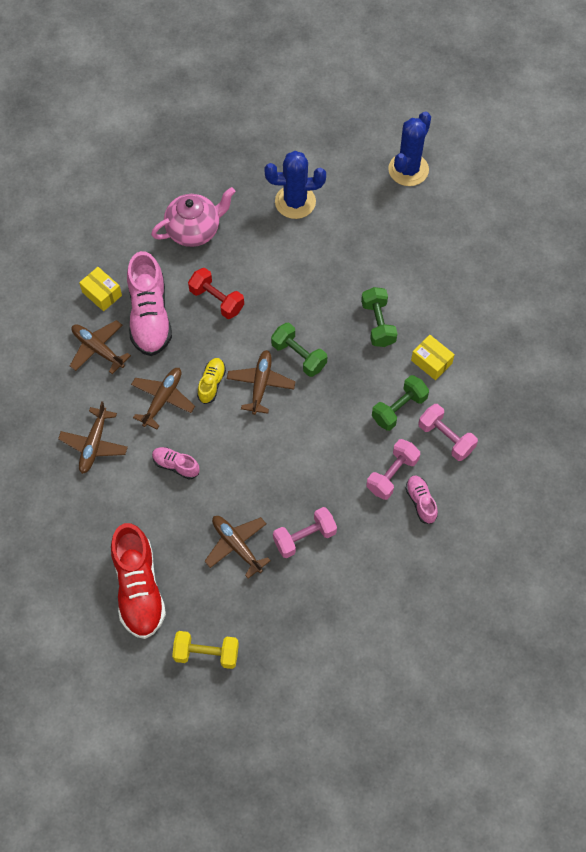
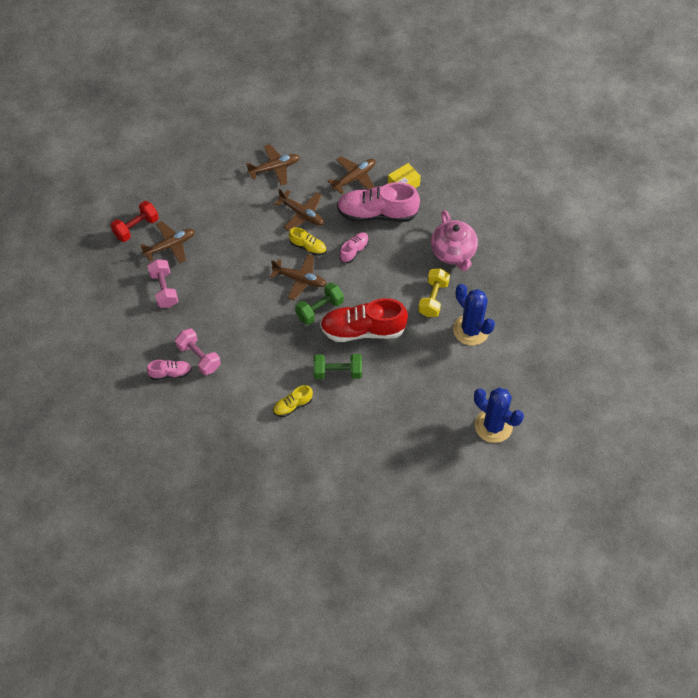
camera: 100 degrees right, 5 degrees down
brown plane [58,401,128,474] -> brown plane turned 135 degrees clockwise [246,144,300,186]
red shoe [111,523,166,639] -> red shoe moved to [320,298,408,342]
pink shoe [152,447,200,479] -> pink shoe moved to [339,232,369,263]
yellow dumbbell [172,631,239,669] -> yellow dumbbell moved to [418,268,450,317]
red dumbbell [188,268,244,319] -> red dumbbell moved to [111,201,159,242]
blue cactus [264,151,326,219] -> blue cactus turned 45 degrees counterclockwise [453,284,495,345]
green dumbbell [372,375,429,431] -> none
yellow box [411,335,455,380] -> yellow shoe [273,385,313,417]
pink dumbbell [418,404,478,461] -> none

